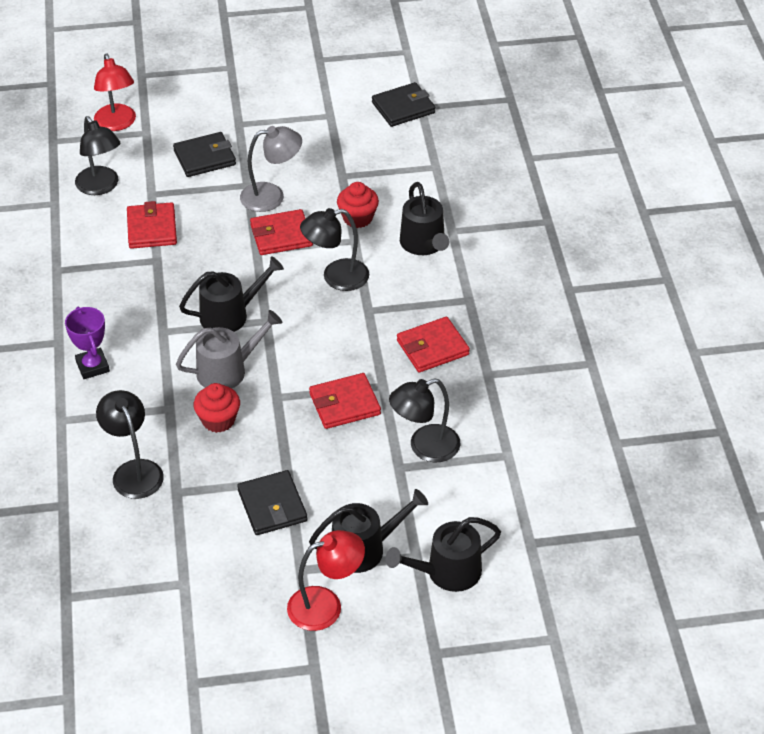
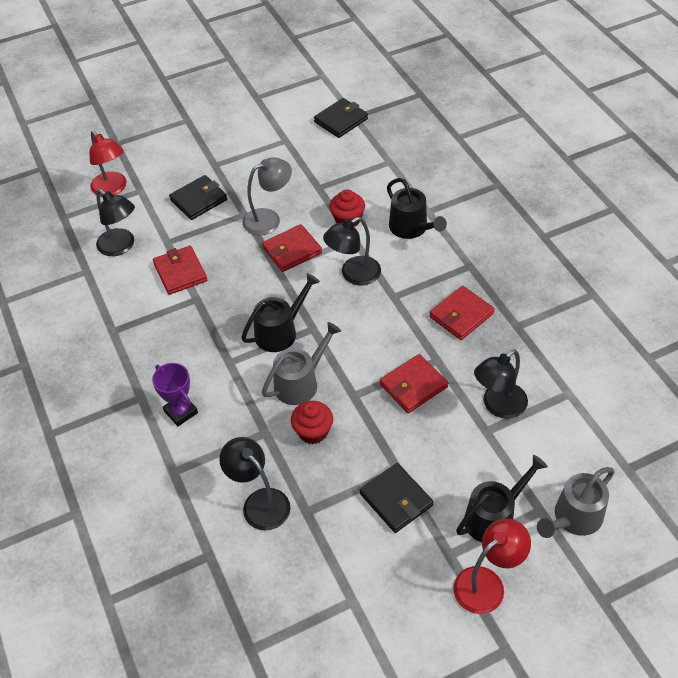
camera: 15 degrees left, 5 degrees up
black watering can [386,517,501,592] -> grey watering can [537,467,614,538]

